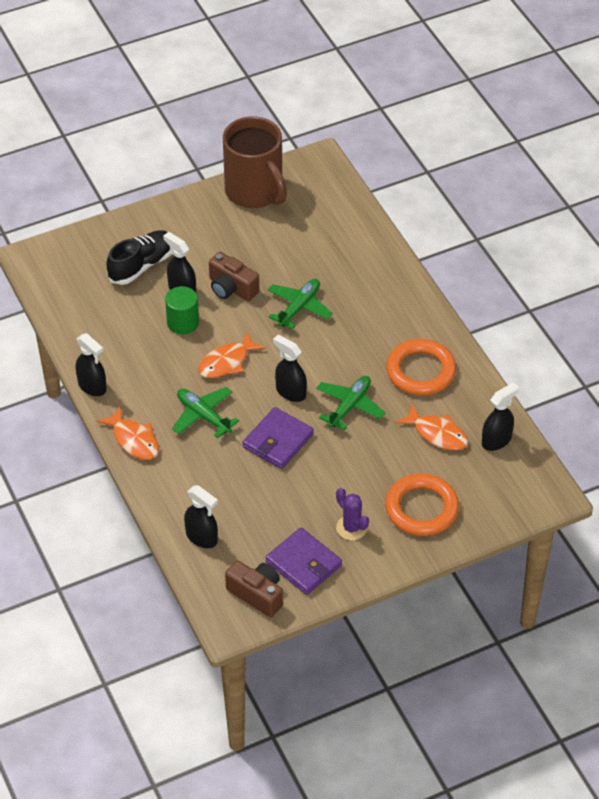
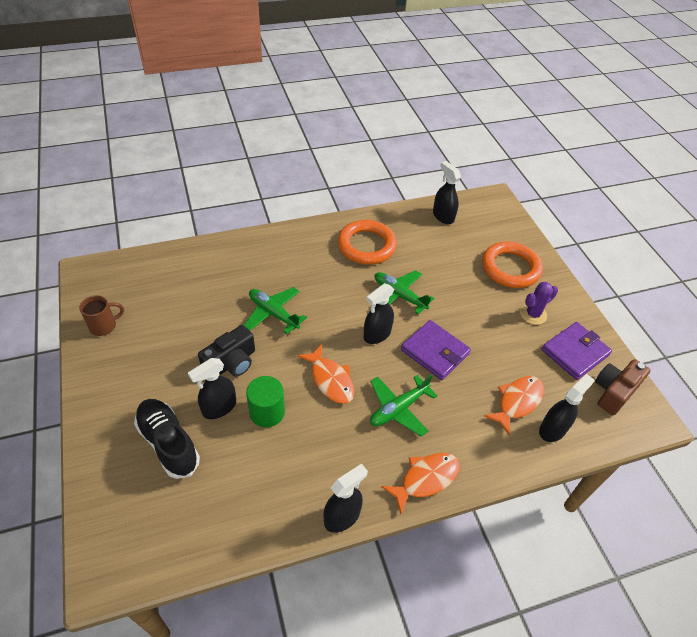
camera: 85 degrees left, 0 degrees up
brown camera [209,252,259,301] -> black camera [198,325,255,377]
brown mug [223,116,287,208] -> brown mug [79,295,124,336], size x0.43
orange fish [396,404,468,450] -> orange fish moved to [484,376,544,436]

